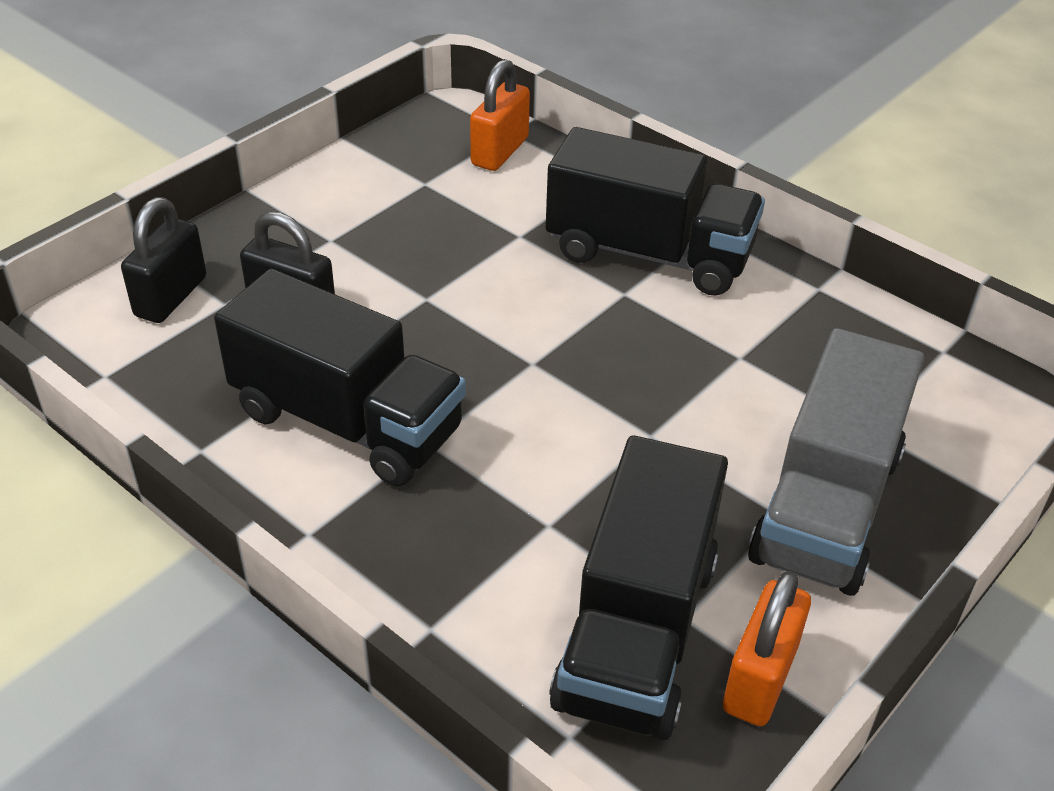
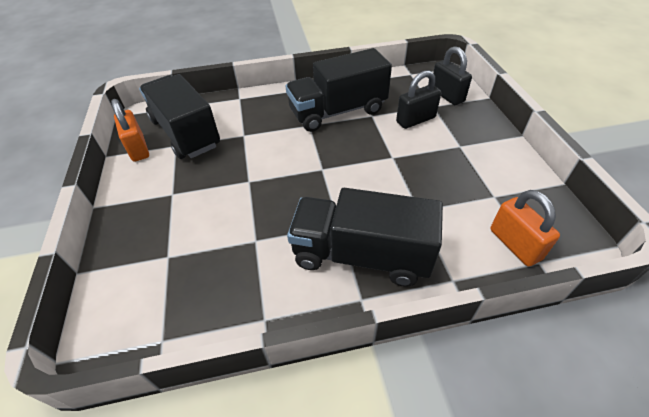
camera: 130 degrees right, 5 degrees up
black truck [546,127,765,296] -> black truck turned 45 degrees clockwise [287,188,443,287]
grey truck [748,328,924,596] -> none

